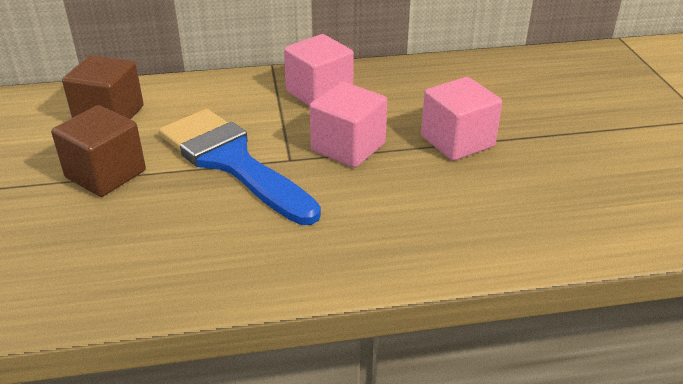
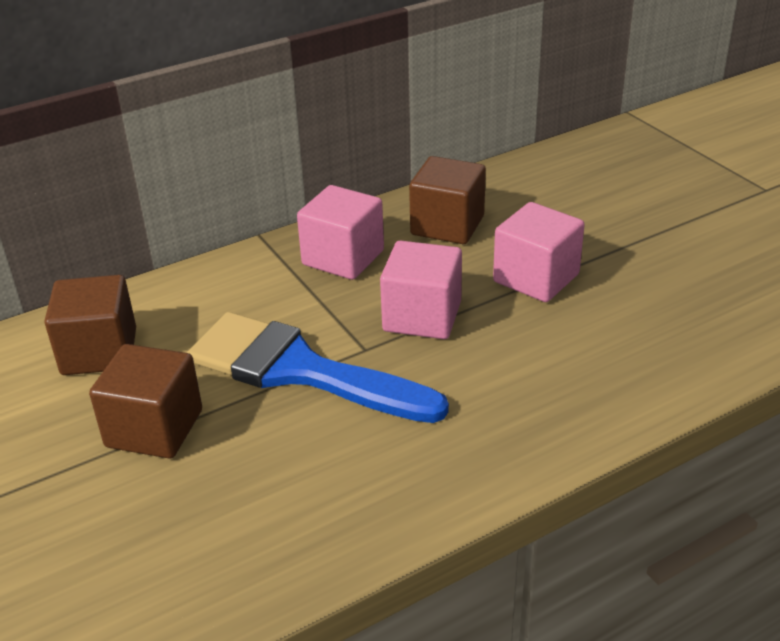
camera: 20 degrees left, 0 degrees up
none -> brown cube [409,156,486,244]

